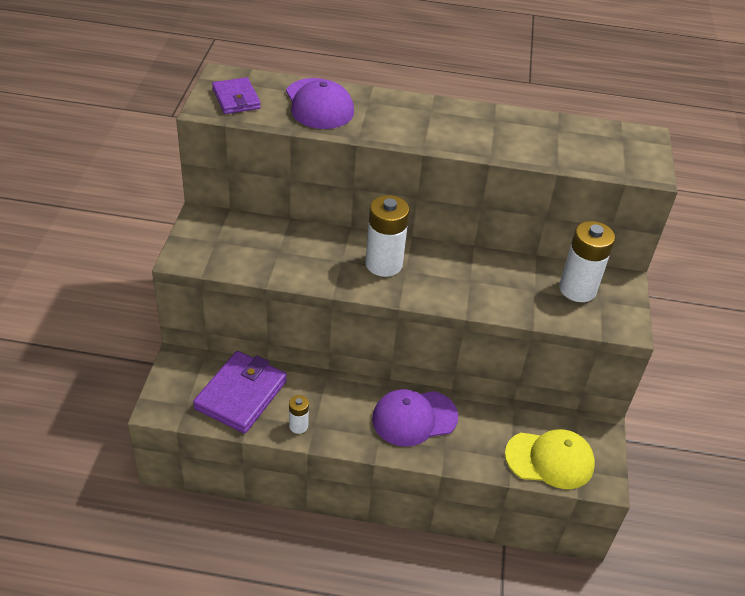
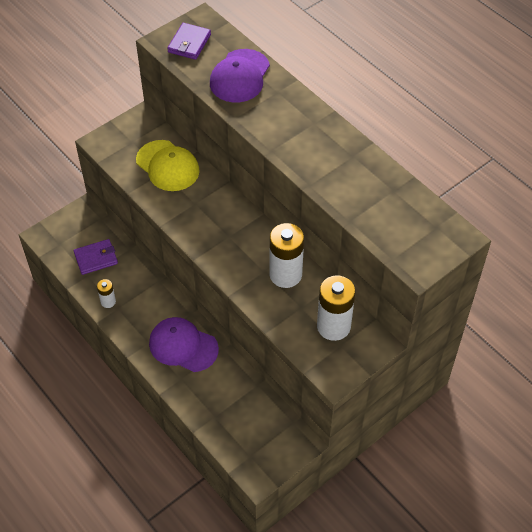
camera: 45 degrees right, 10 degrees up
purple wallet [193,351,287,433] -> purple wallet [74,239,118,275], size x0.61
white battery [365,195,410,277] -> white battery moved to [269,223,304,288]
yellow cap [505,429,595,489] -> yellow cap moved to [136,140,200,191]

